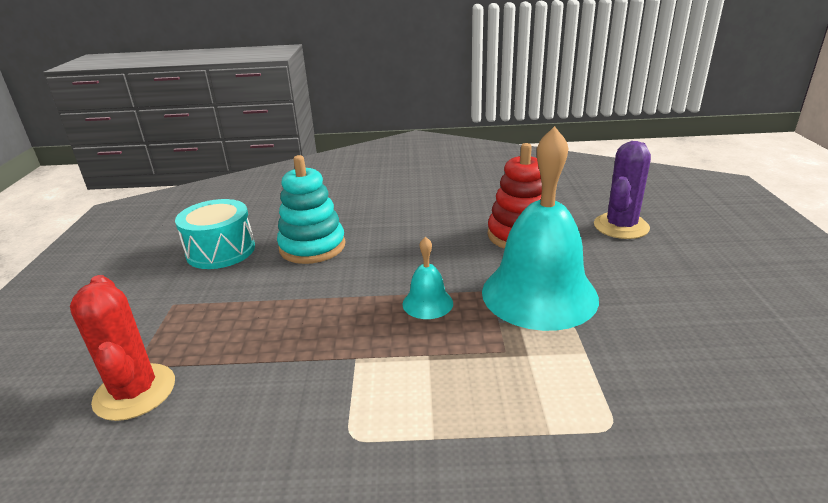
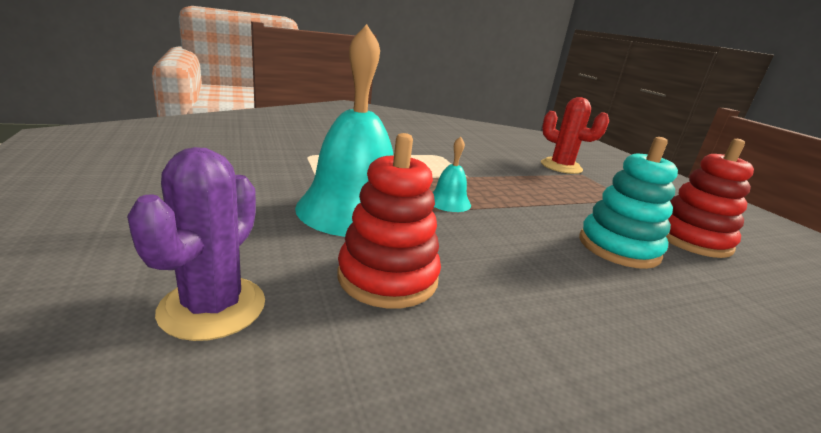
camera: 155 degrees right, 5 degrees down
turquoise drum [175,199,255,269] -> red stacking toy [666,139,754,258]

